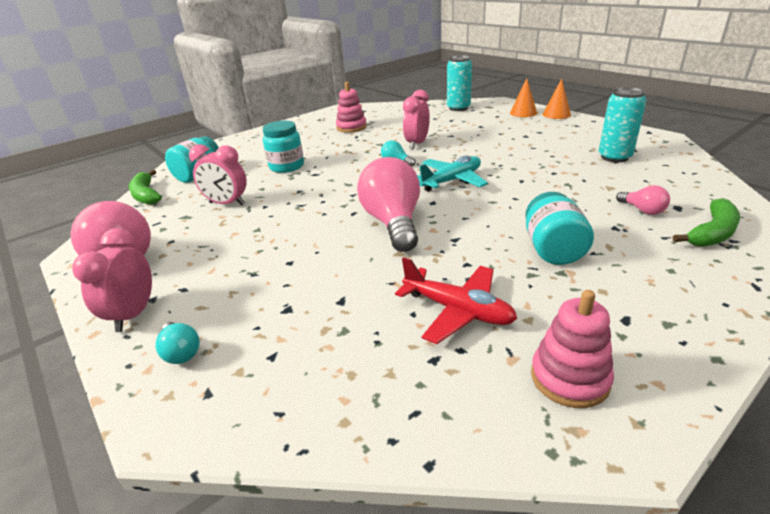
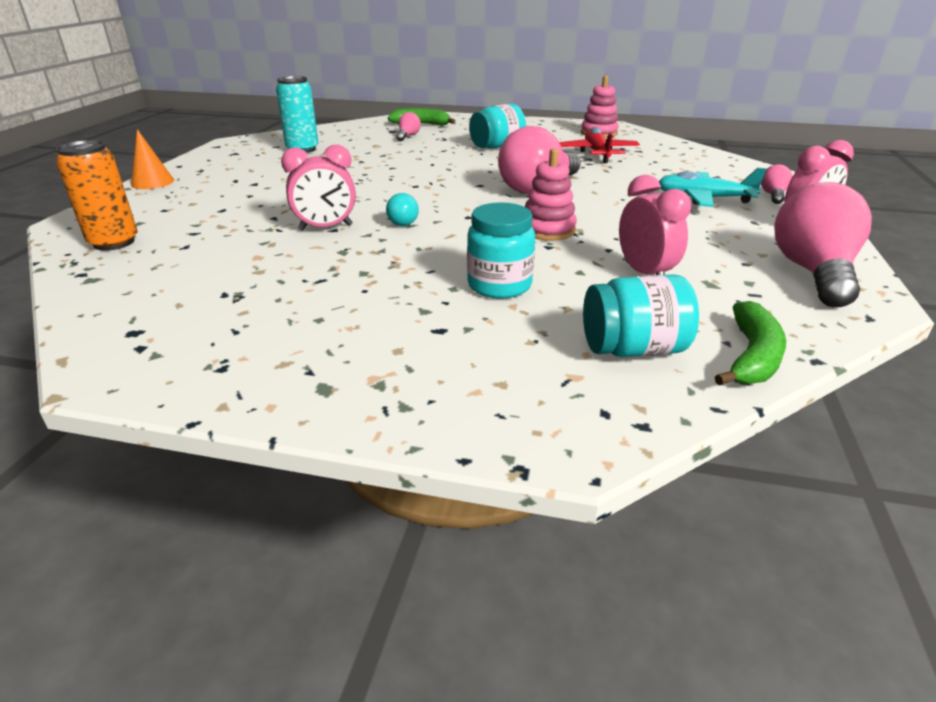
camera: 130 degrees left, 0 degrees up
turquoise light bulb [155,322,200,364] -> pink light bulb [761,164,793,204]
pink stacking toy [336,82,367,133] -> pink stacking toy moved to [525,148,577,241]
turquoise plane [417,155,488,192] -> turquoise plane moved to [659,168,766,207]
turquoise can [447,55,472,111] -> orange can [56,140,138,251]
orange cone [510,78,537,117] -> none

